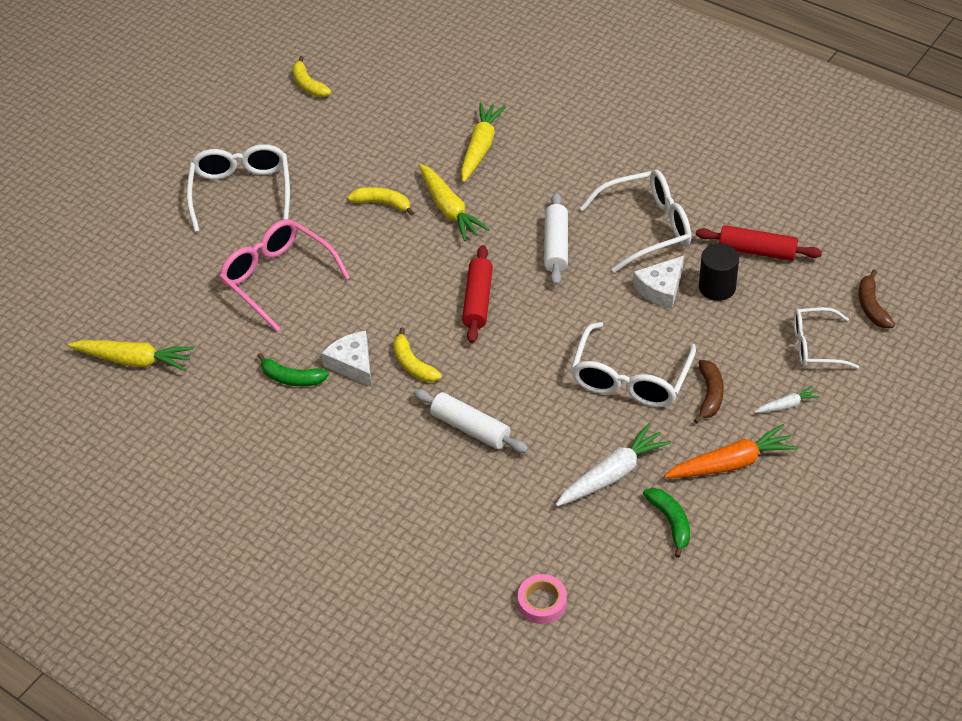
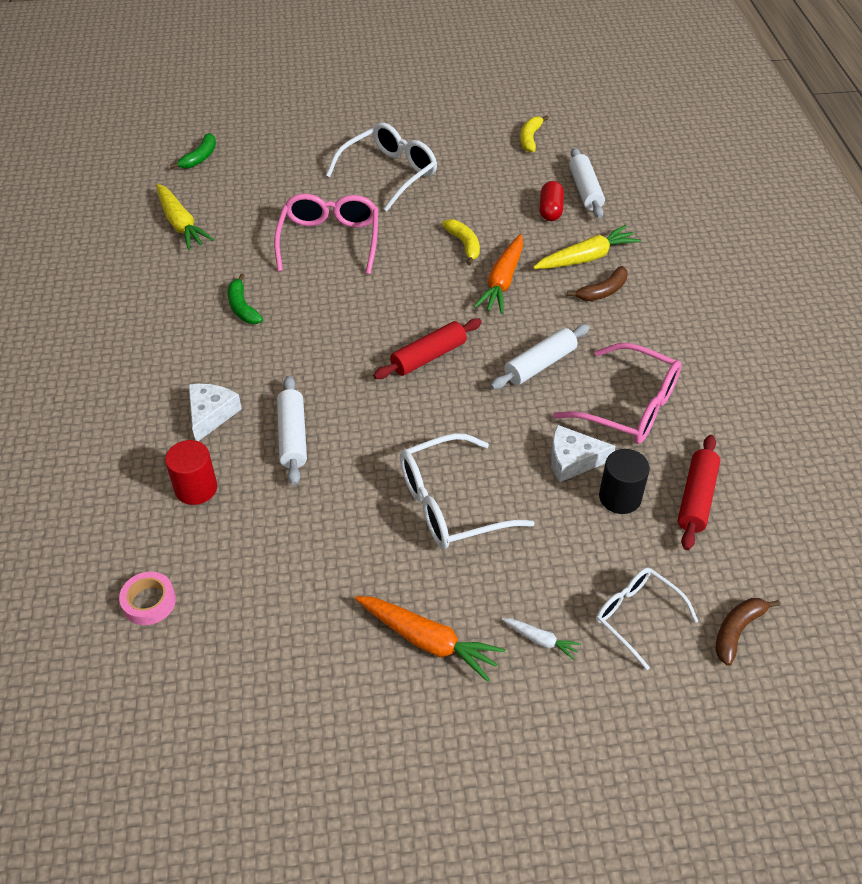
camera: 45 degrees right, 0 degrees up
white cheese [321,331,372,387] -> white cheese moved to [188,384,242,441]
yellow banana [393,327,442,382] -> none
yellow carrot [419,164,490,241] -> orange carrot [474,234,523,314]
white carrot [555,423,671,506] -> none
white glasses [580,169,691,272] -> pink glasses [553,343,682,444]
green banana [643,488,690,558] -> green banana moved to [170,133,216,169]
brown banana [694,360,724,424] -> brown banana moved to [567,266,628,301]
red rolling pin [696,225,822,261] -> red rolling pin turned 45 degrees clockwise [678,435,720,550]
none -> red cylinder [165,440,217,505]
none -> red capsule [539,181,564,221]
none -> white rolling pin [569,148,605,218]

